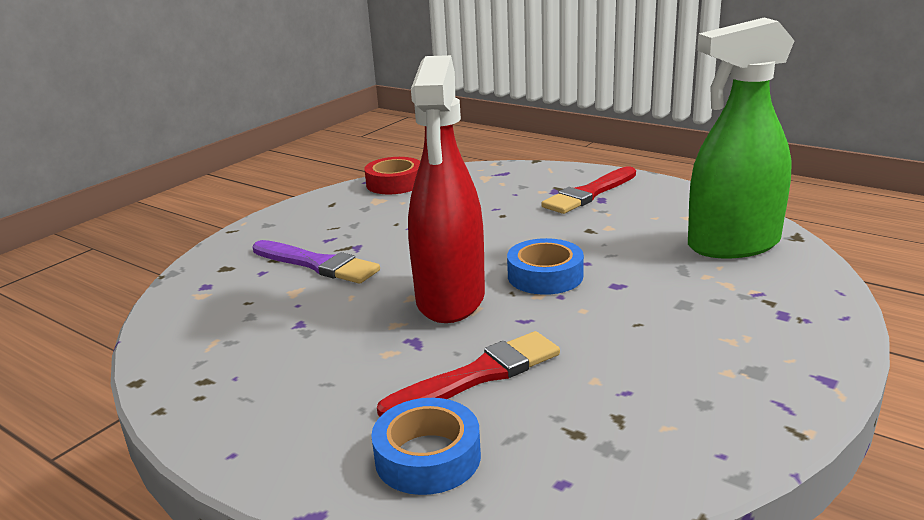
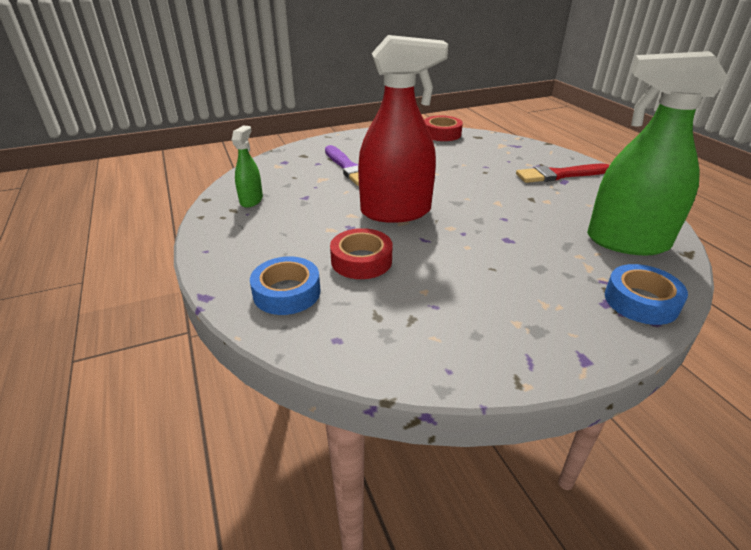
camera: 30 degrees right, 10 degrees up
red brush [377,331,560,417] -> red tape [330,228,393,279]
red spray bottle [408,55,485,323] -> red spray bottle turned 135 degrees counterclockwise [358,35,448,223]
blue tape [507,238,584,295] -> blue tape moved to [605,264,688,325]
none -> green spray bottle [232,126,263,208]

